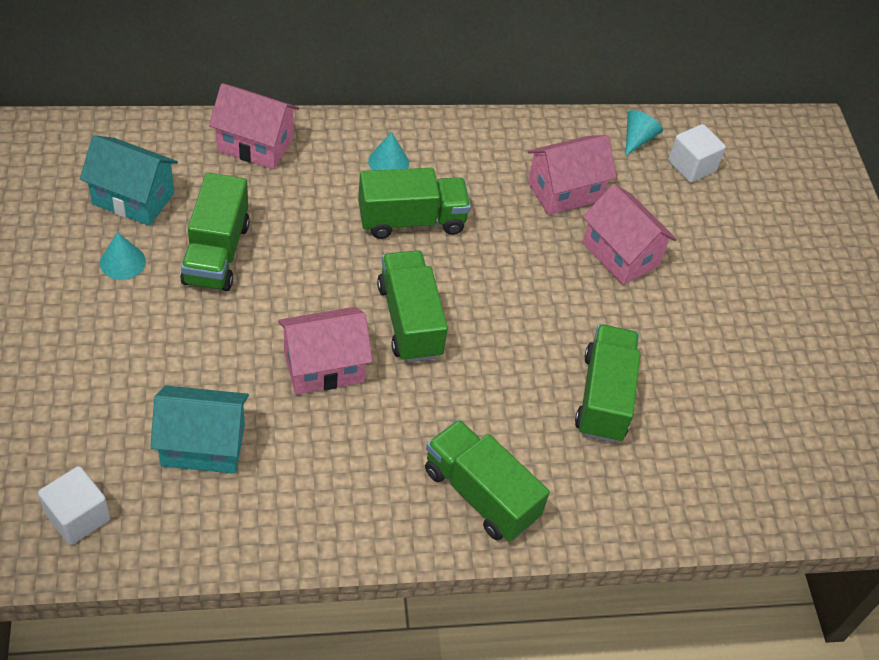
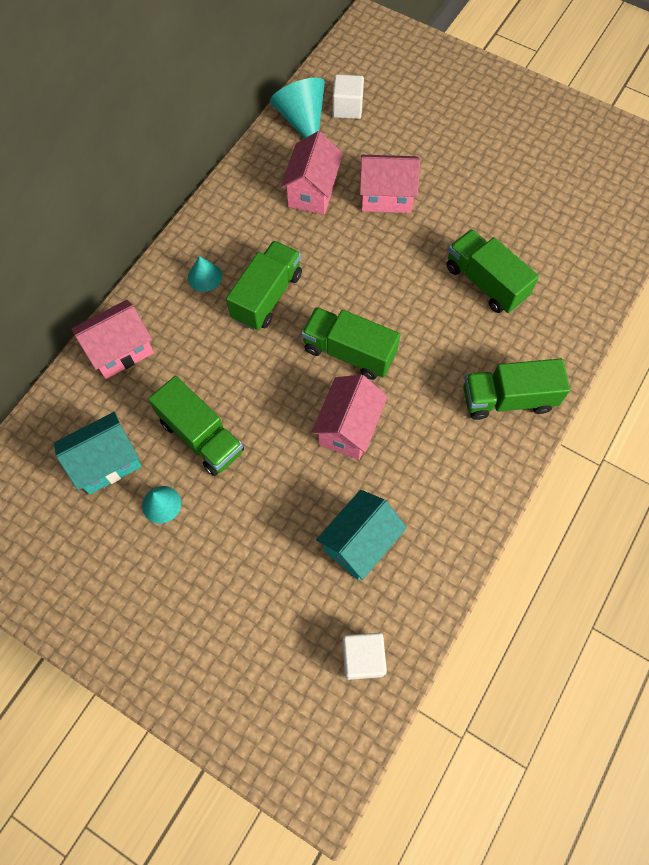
camera: 45 degrees left, 15 degrees up
turquoise cone [625,110,663,156] -> turquoise cone [270,78,325,138], size x1.80

